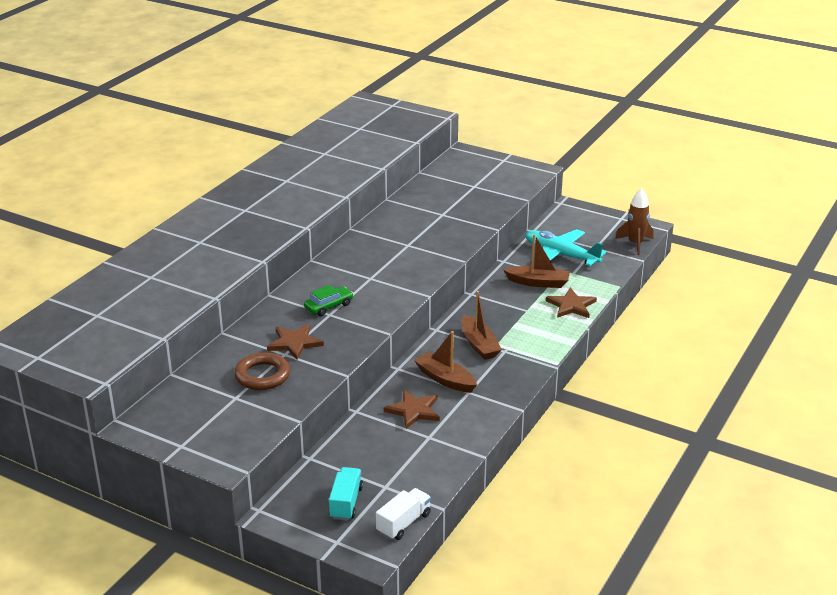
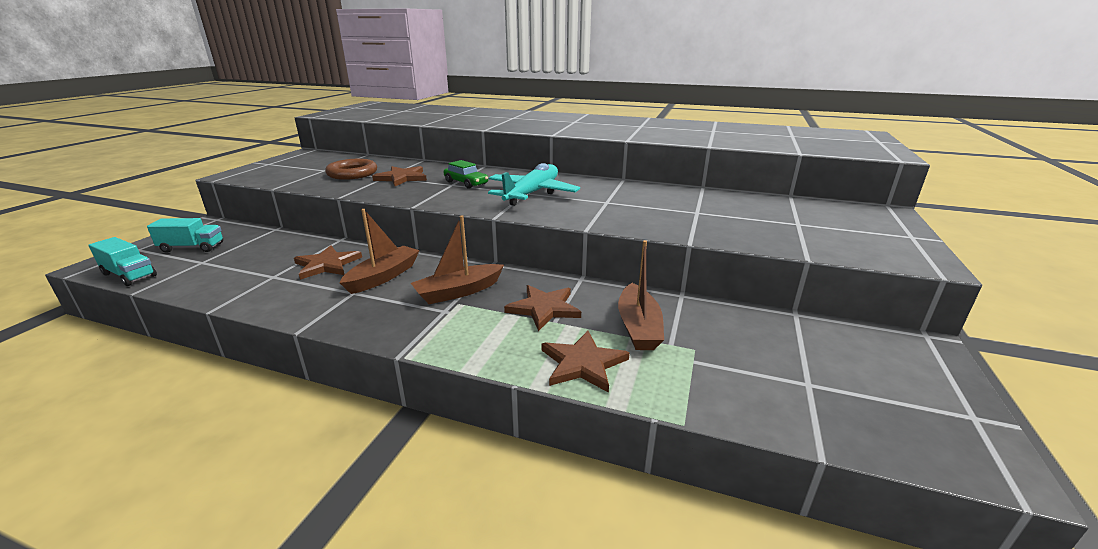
camera: 80 degrees right, 5 degrees down
white truck [376,488,431,540] -> turquoise truck [89,237,157,286]
turquoise plane [525,229,607,266] -> turquoise plane moved to [488,163,580,206]
brown rocket [615,188,654,255] -> none
none -> brown star [504,285,581,331]

